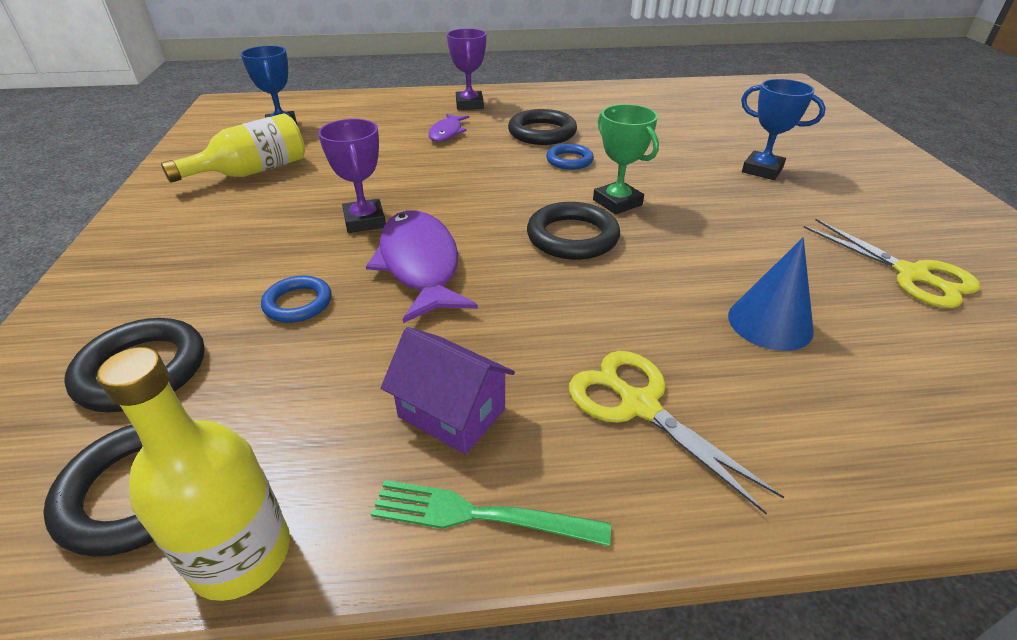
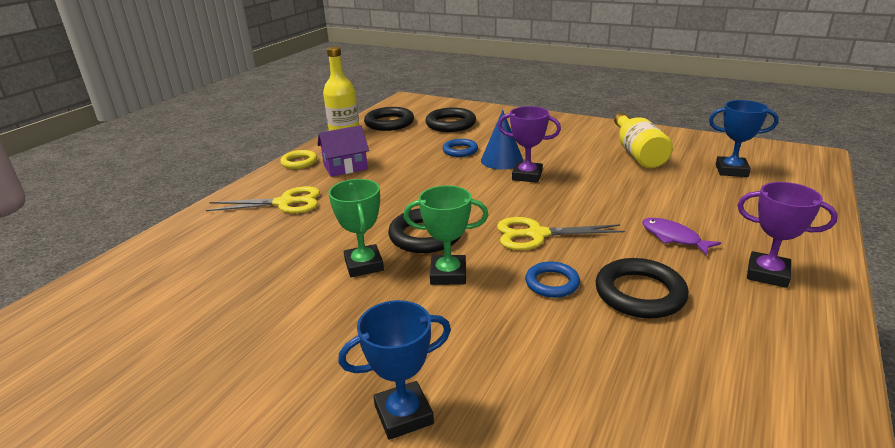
camera: 125 degrees right, 10 degrees down
purple fish [366,211,478,323] -> none
green fork [371,480,611,546] -> yellow ring [280,150,317,169]
blue cone [728,237,814,351] -> blue cone moved to [481,110,524,170]
yellow scissors [803,219,980,308] -> yellow scissors moved to [497,217,625,250]
none -> green trophy [329,179,384,277]

